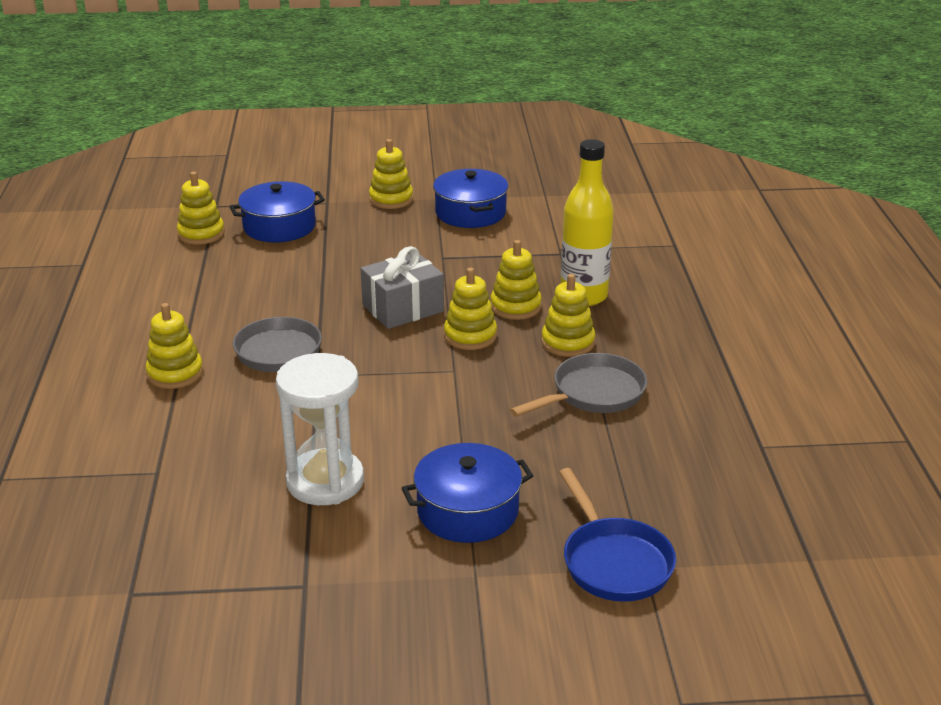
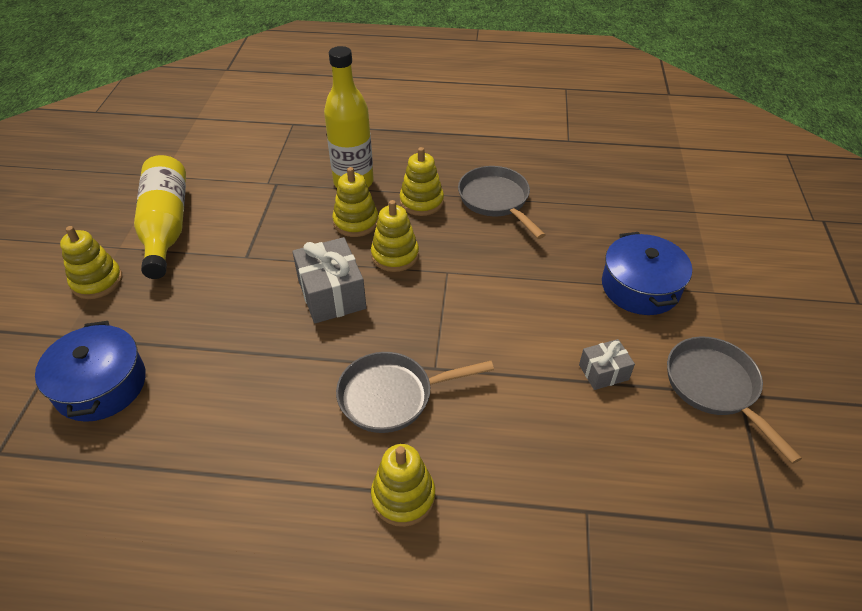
camera: 80 degrees left, 15 degrees up
yellow stacking toy [177,172,225,245] -> none
white hourglass [276,353,364,505] -> grey gift [579,339,635,390]
blue pot [433,169,508,228] -> yellow bottle [134,155,186,279]
blue pan [559,468,676,602] -> none
none -> grey pan [667,337,802,464]

